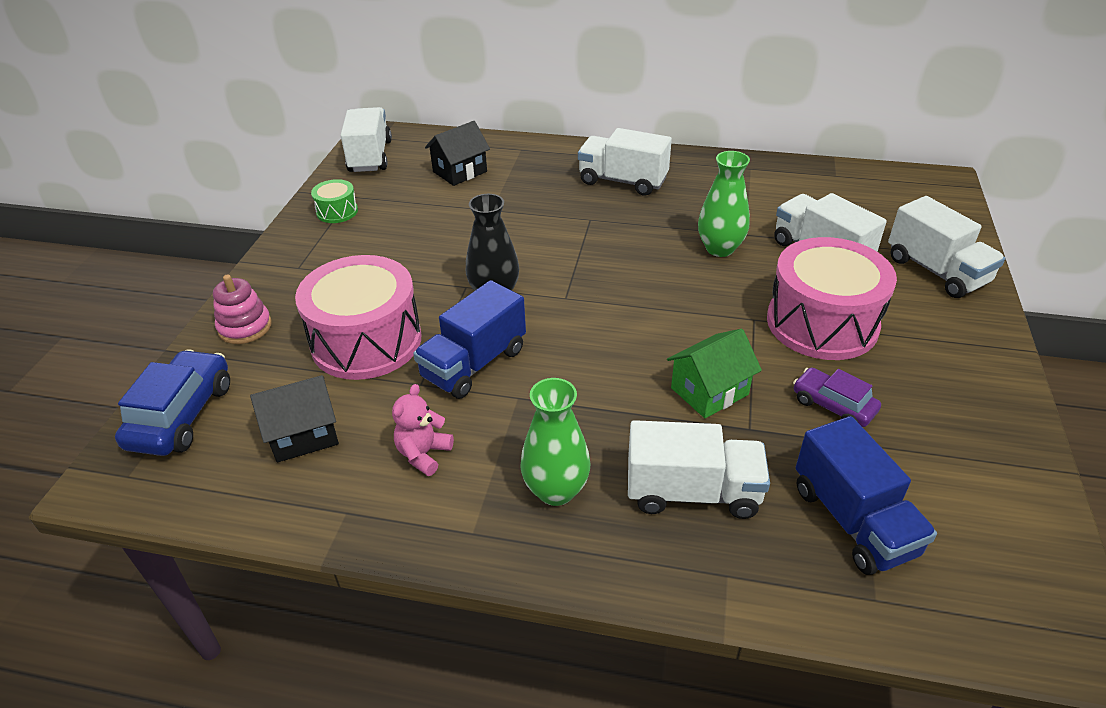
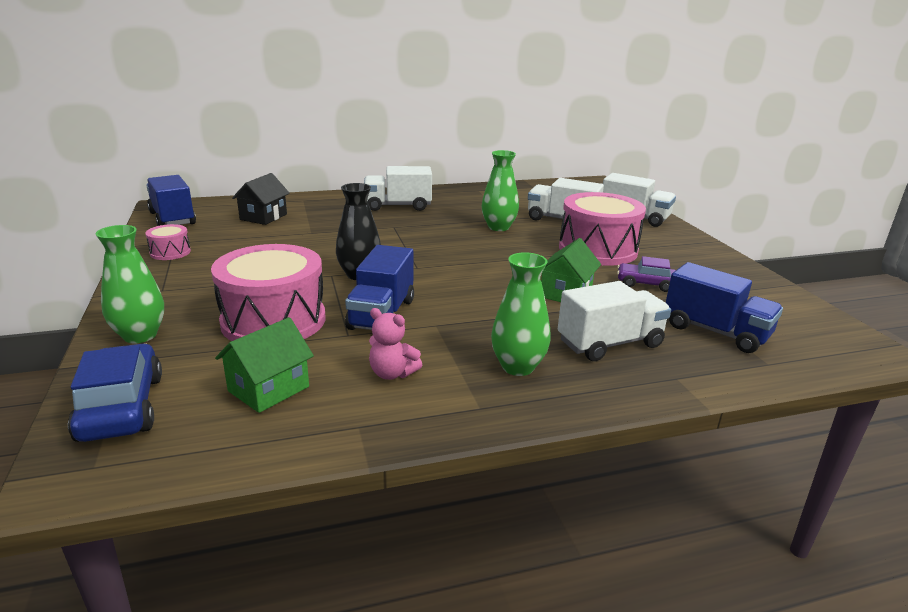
camera: 30 degrees left, 15 degrees down
pink stacking toy [213,275,272,344] -> green vase [95,225,164,343]
black house [250,375,339,463] -> green house [215,317,314,413]
green drum [311,179,358,223] -> pink drum [145,224,191,260]
white truck [341,107,392,172] -> blue truck [146,175,196,226]
pink teddy bear [392,384,454,476] -> pink teddy bear turned 60 degrees counterclockwise [369,308,422,380]

